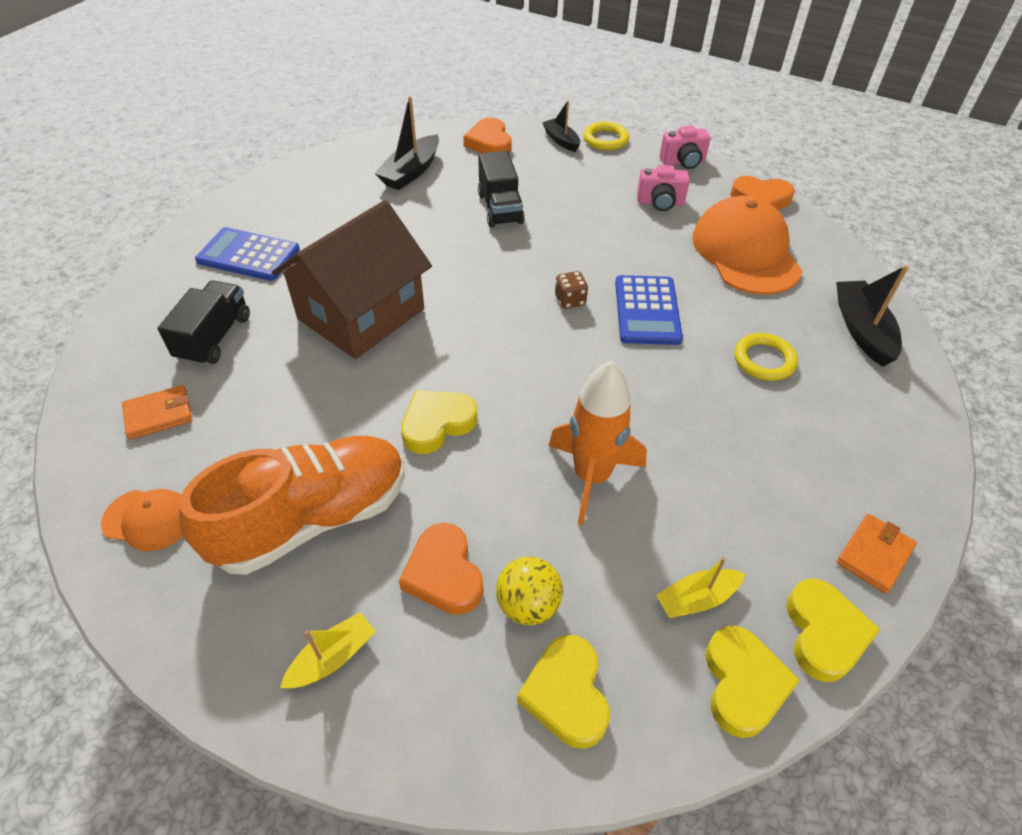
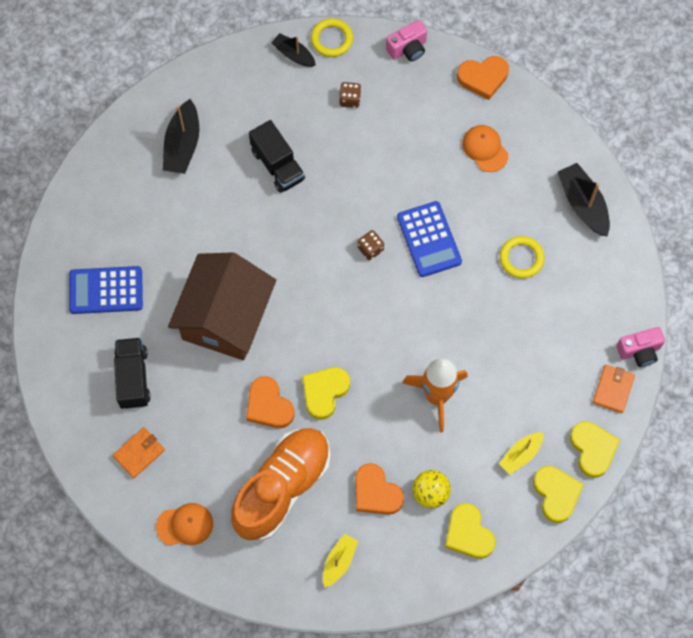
camera: 20 degrees left, 20 degrees up
orange heart [463,118,512,154] -> orange heart moved to [246,376,294,428]
pink camera [637,165,690,211] -> pink camera moved to [616,327,665,367]
orange cap [692,196,803,295] -> orange cap [462,125,508,172], size x0.50
none -> brown dice [339,82,361,108]

